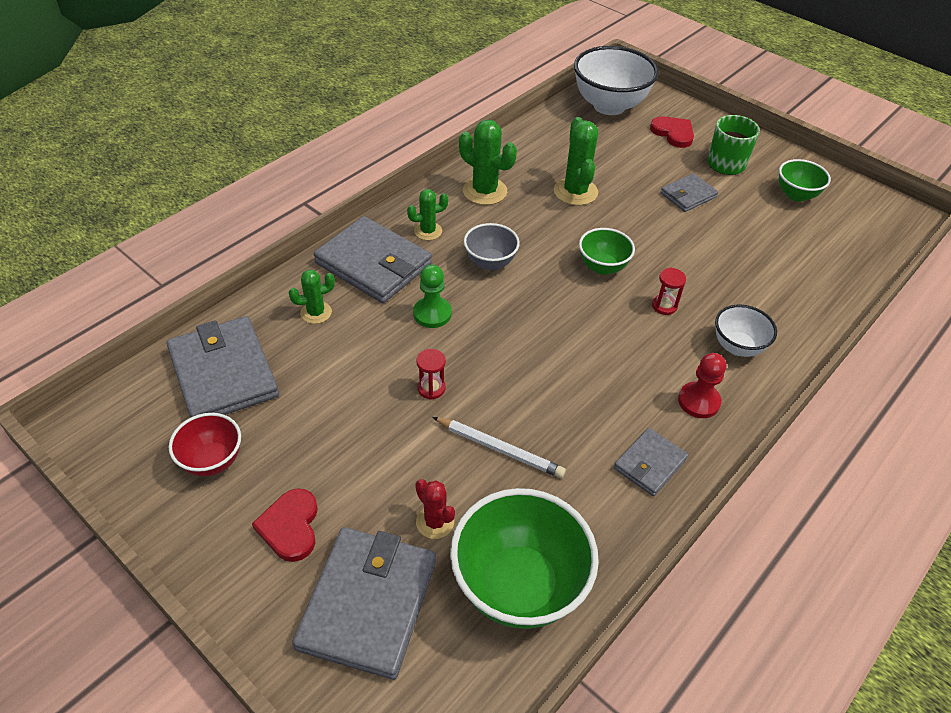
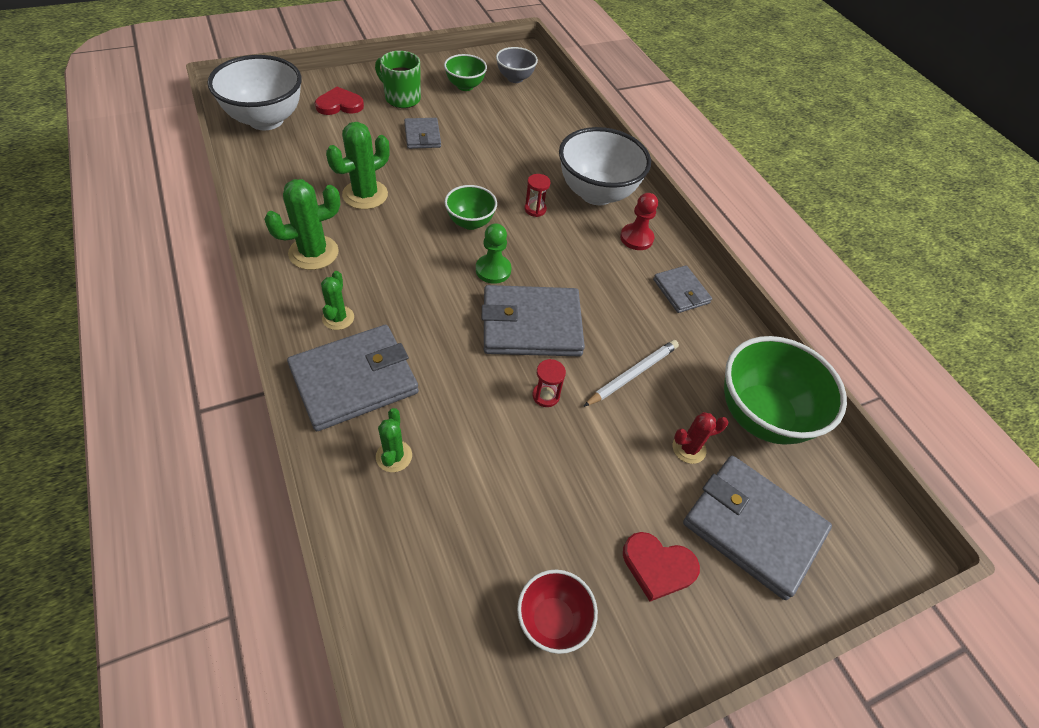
camera: 70 degrees left, 5 degrees up
grey wallet [167,316,279,417] -> grey wallet moved to [482,285,585,356]
green pawn [413,265,452,328] -> green pawn moved to [476,223,511,284]
grey bowl [464,223,520,270] -> grey bowl moved to [496,47,538,83]
green cactus [554,117,598,205] -> green cactus turned 60 degrees counterclockwise [326,122,389,209]
white bowl [715,304,777,357] -> white bowl [559,127,651,205], size x1.84

